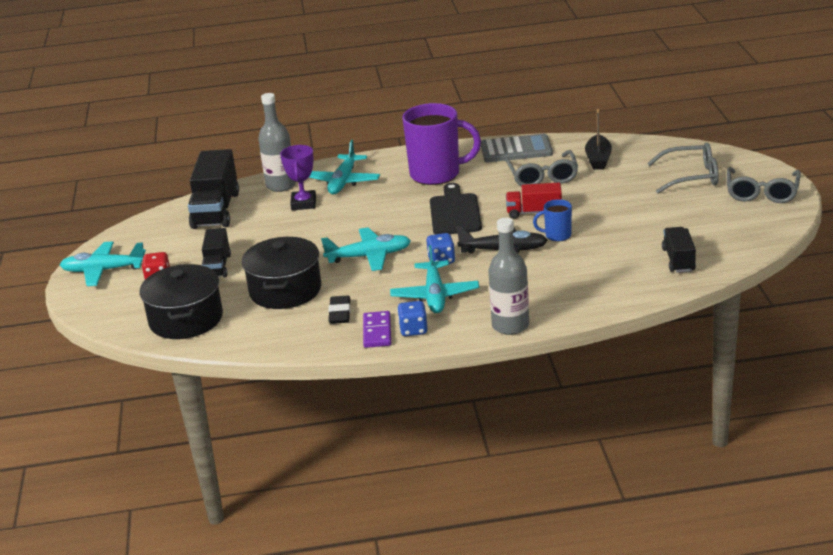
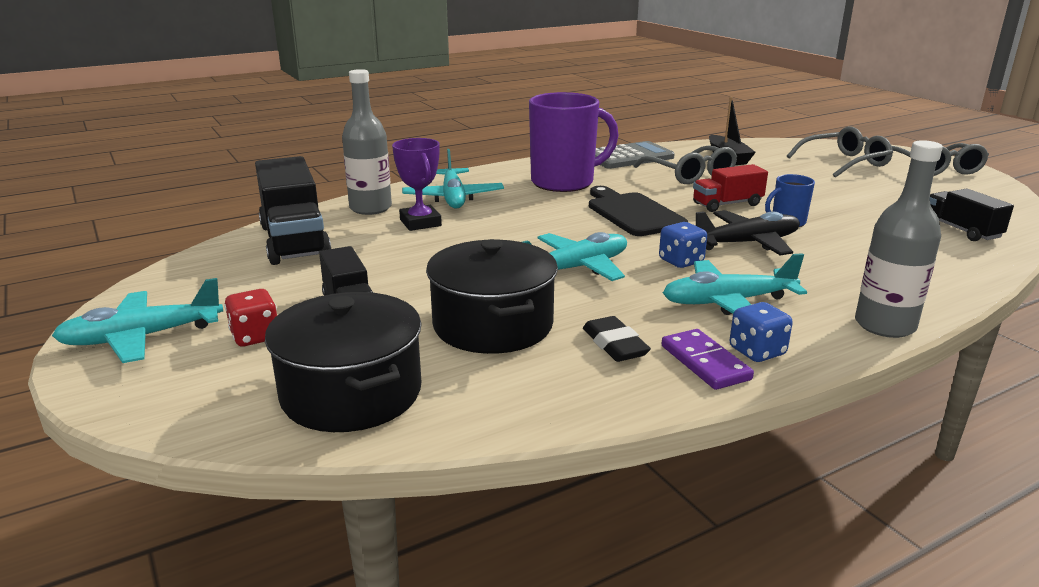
camera: 25 degrees left, 5 degrees down
turquoise plane [390,245,479,313] -> turquoise plane turned 105 degrees clockwise [663,253,807,315]

